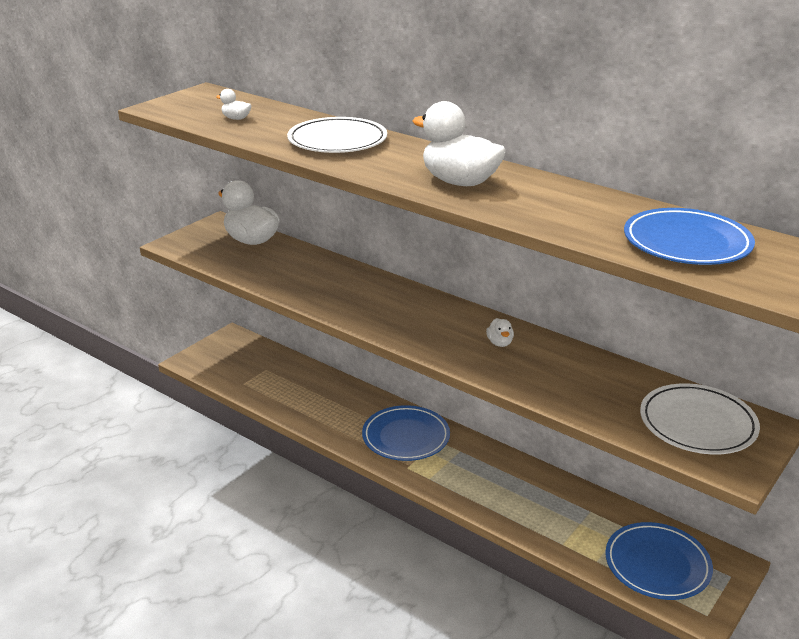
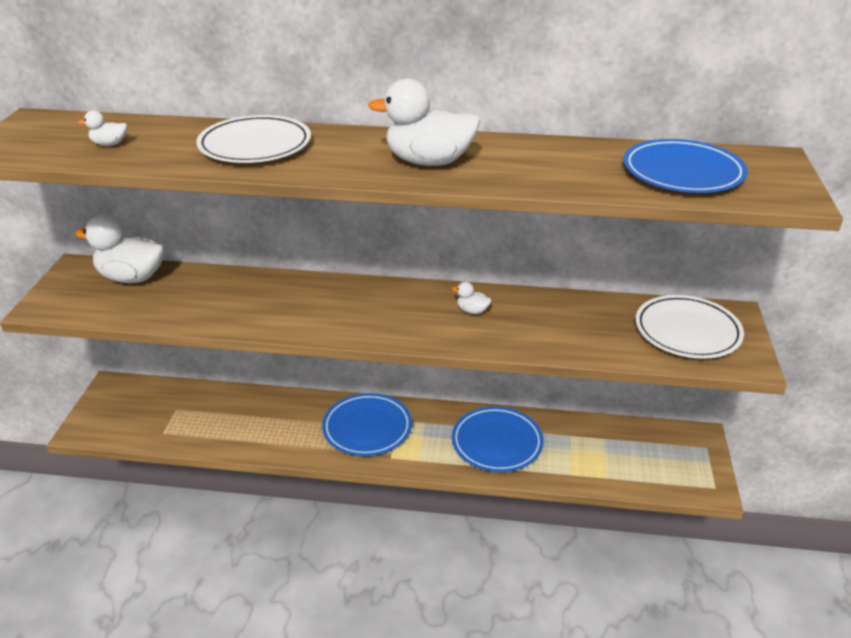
camera: 30 degrees left, 5 degrees up
white duck [486,318,514,347] -> white duck turned 150 degrees clockwise [452,282,491,314]
blue plate [605,522,713,600] -> blue plate moved to [452,406,544,472]

